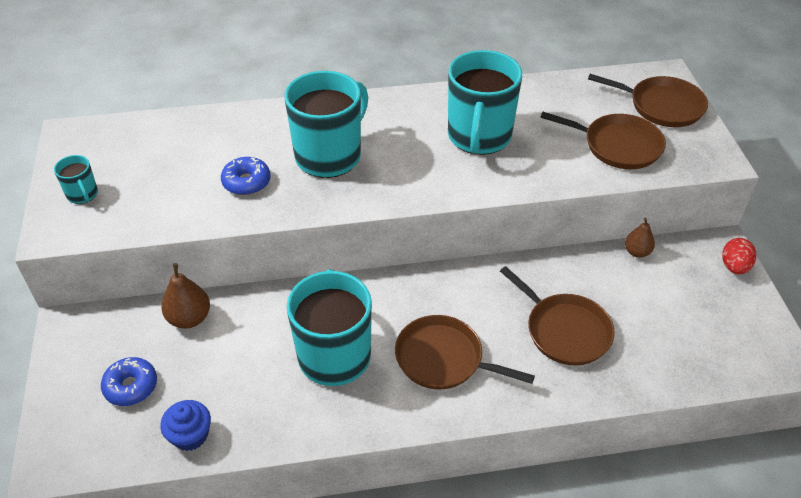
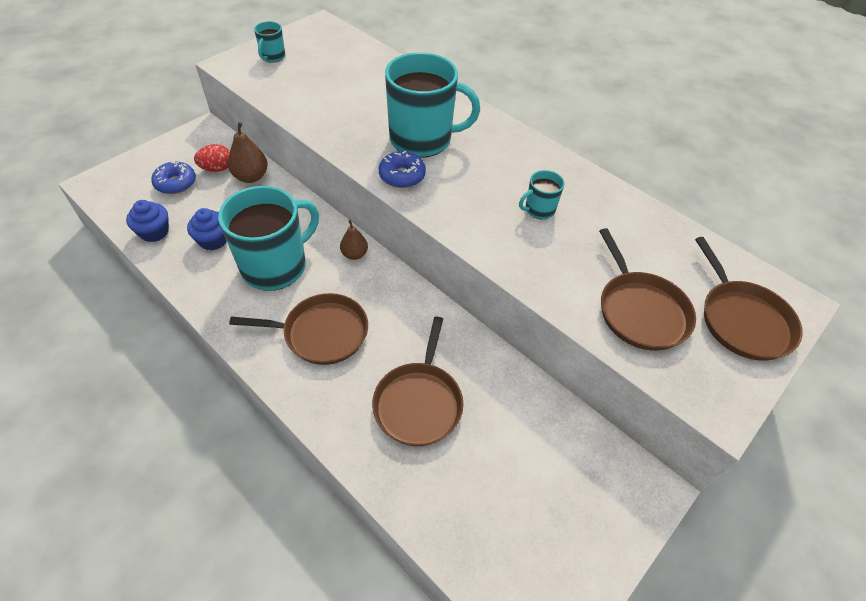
camera: 50 degrees right, 5 degrees up
blue donut [221,157,270,195] -> blue donut moved to [379,151,426,188]
brown pan [395,315,535,390] -> brown pan turned 105 degrees clockwise [229,293,368,365]
turquoise mug [448,50,522,155] -> turquoise mug [519,170,565,219], size x0.45
brown pear [625,218,655,258] -> brown pear moved to [340,220,368,260]
red egg [722,238,756,274] -> red egg moved to [194,144,230,172]
none -> blue cupcake [187,208,226,251]

